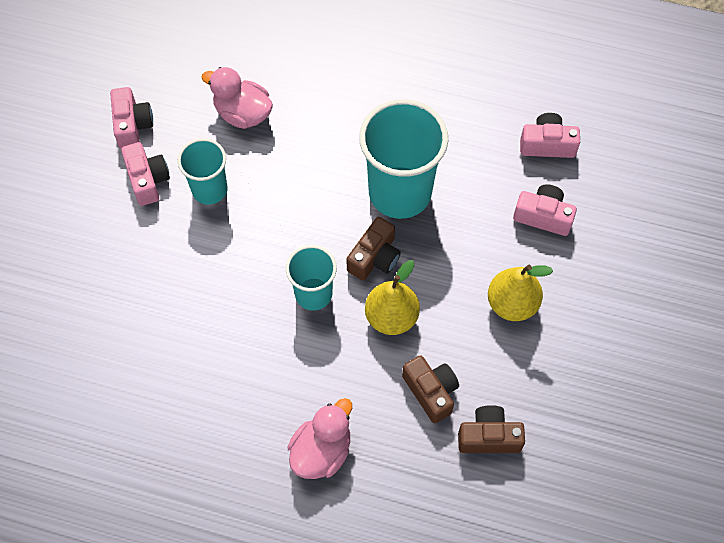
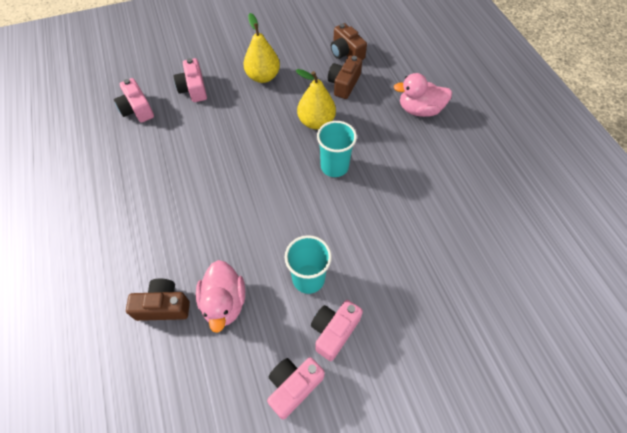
camera: 125 degrees left, 5 degrees down
brown camera [346,217,401,280] -> brown camera moved to [126,278,190,321]
turquoise cup [359,99,448,219] -> none

